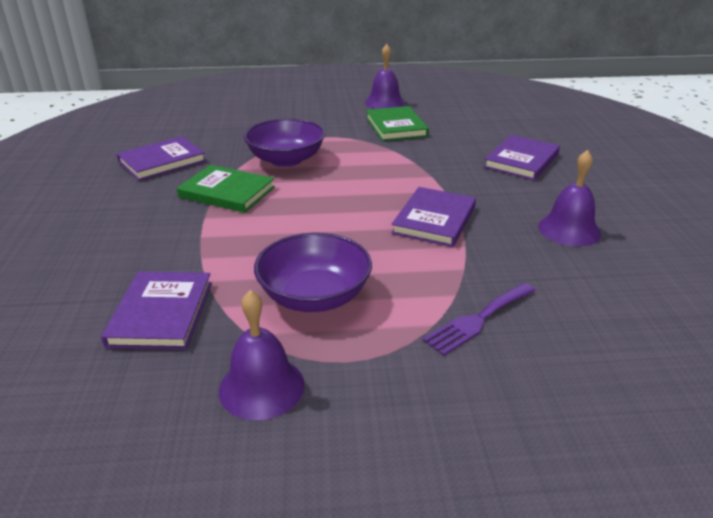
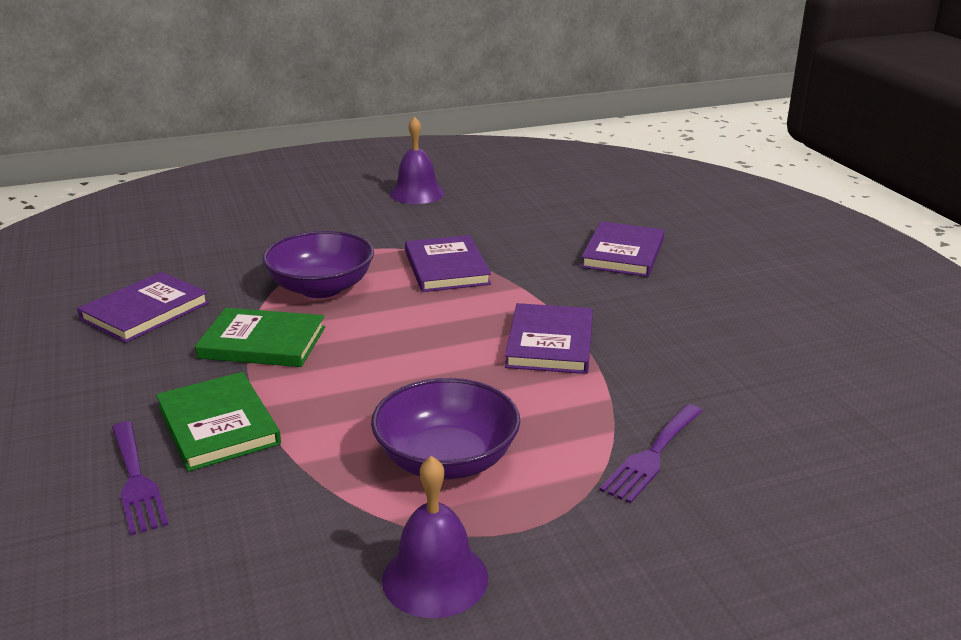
camera: 15 degrees left, 5 degrees down
purple book [101,271,212,350] -> purple book moved to [405,235,491,292]
green book [366,106,429,141] -> green book moved to [156,372,281,472]
purple bell [538,150,601,246] -> none
none -> purple fork [112,421,169,535]

